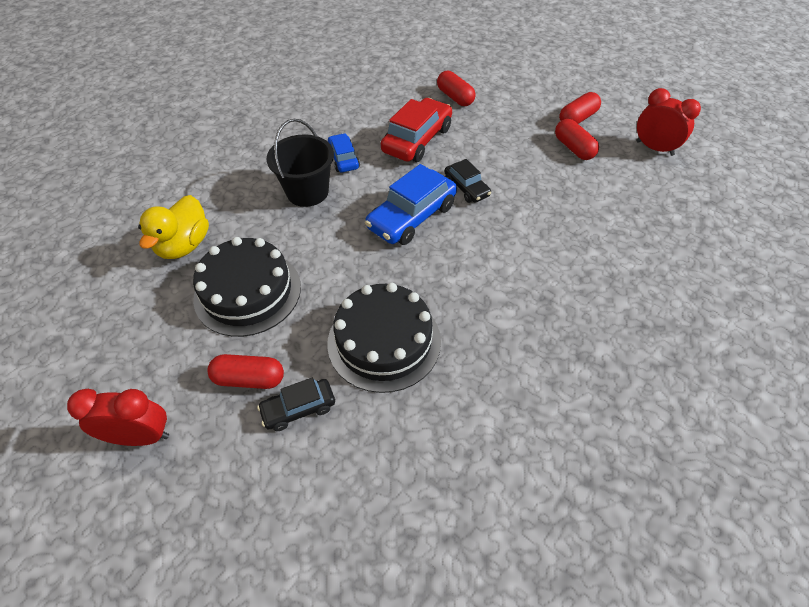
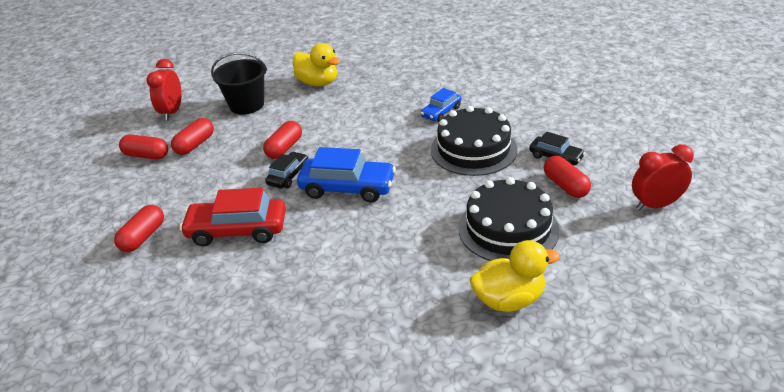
camera: 120 degrees left, 15 degrees down
red clock [67,389,169,446] -> red clock turned 105 degrees clockwise [632,144,694,211]
black bucket [266,119,334,207] -> black bucket moved to [211,52,267,115]
blue car [328,133,360,172] -> blue car moved to [421,88,461,122]
none -> red capsule [263,121,302,159]
none -> yellow duck [293,43,340,86]

